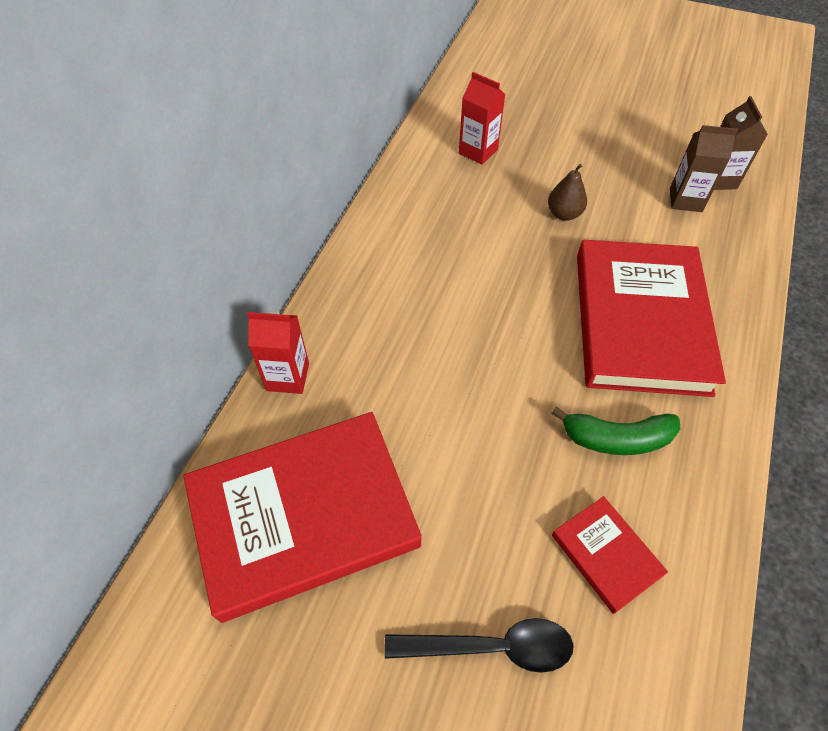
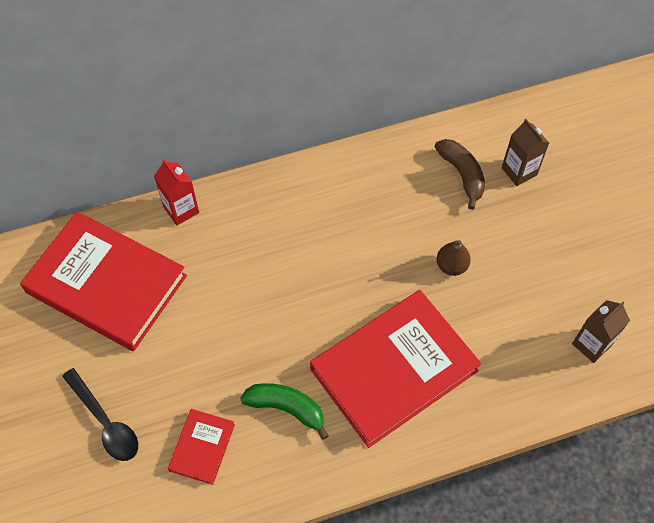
camera: 50 degrees right, 5 degrees up
red carton [459,72,506,165] -> brown banana [435,139,485,210]
green banana [551,406,680,455] -> green banana turned 150 degrees clockwise [240,383,329,440]
brown carton [670,125,738,212] -> brown carton moved to [502,119,549,186]

